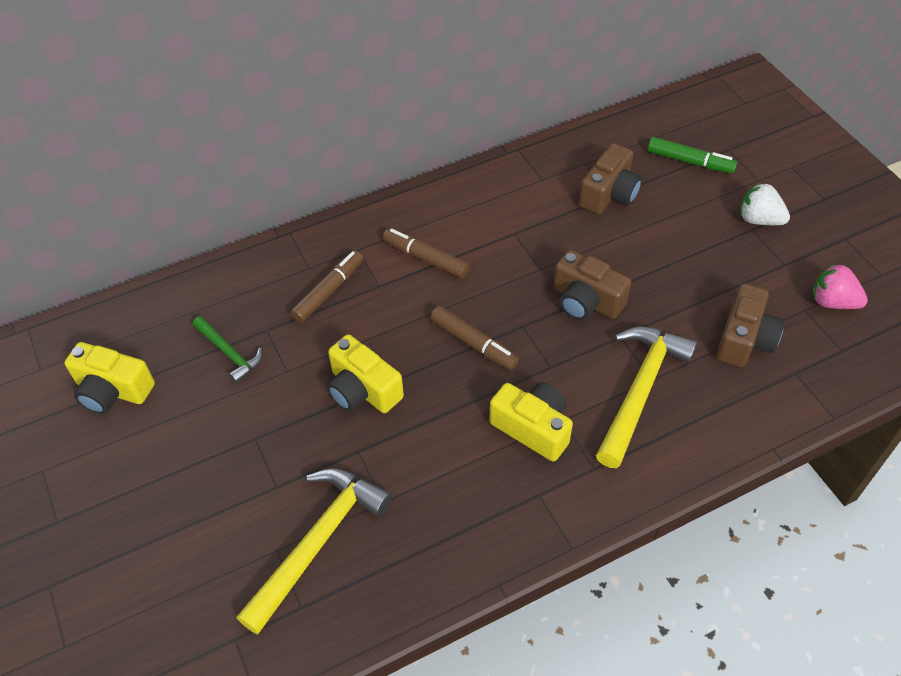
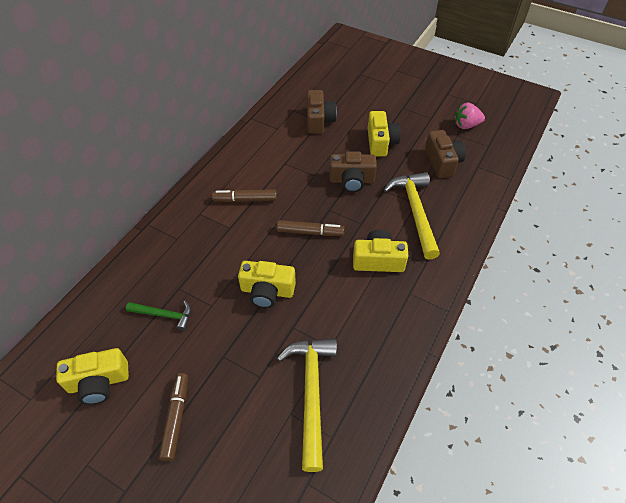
camera: 35 degrees left, 0 degrees up
brown marker [290,250,364,323] -> brown marker moved to [159,373,188,461]
green marker [648,137,737,174] -> none
white strawberry [740,183,790,225] -> none
none -> yellow camera [368,111,401,157]

